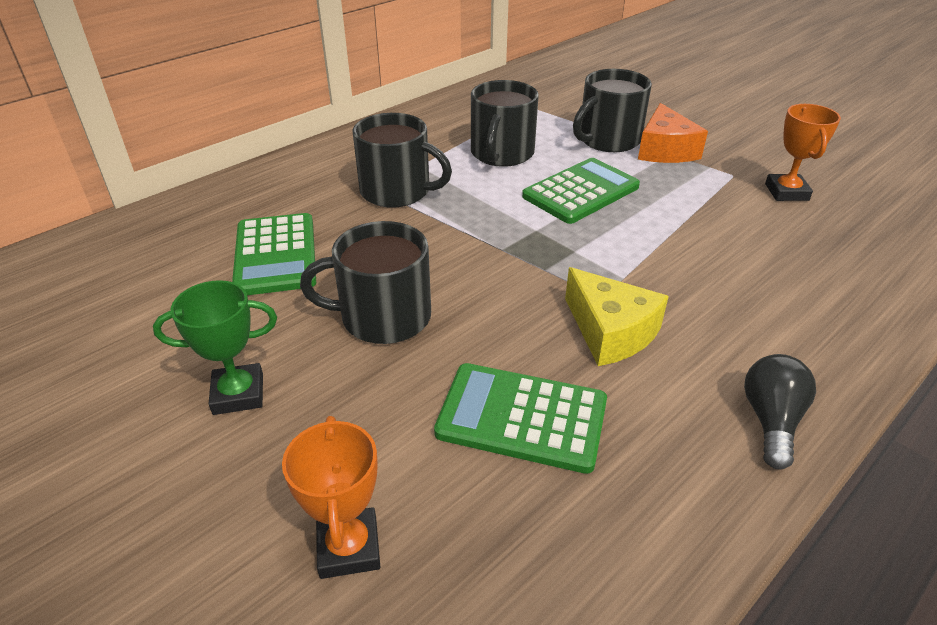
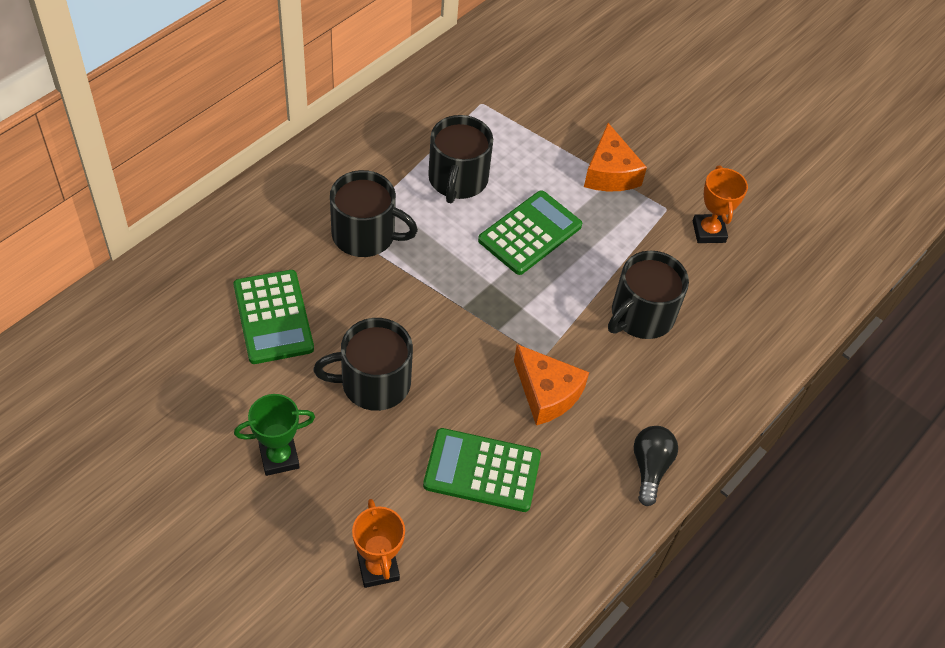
camera: 10 degrees left, 15 degrees up
yellow cheese [565,267,669,366] -> orange cheese [514,344,589,425]
black mug [573,69,652,152] -> black mug moved to [608,251,689,339]

